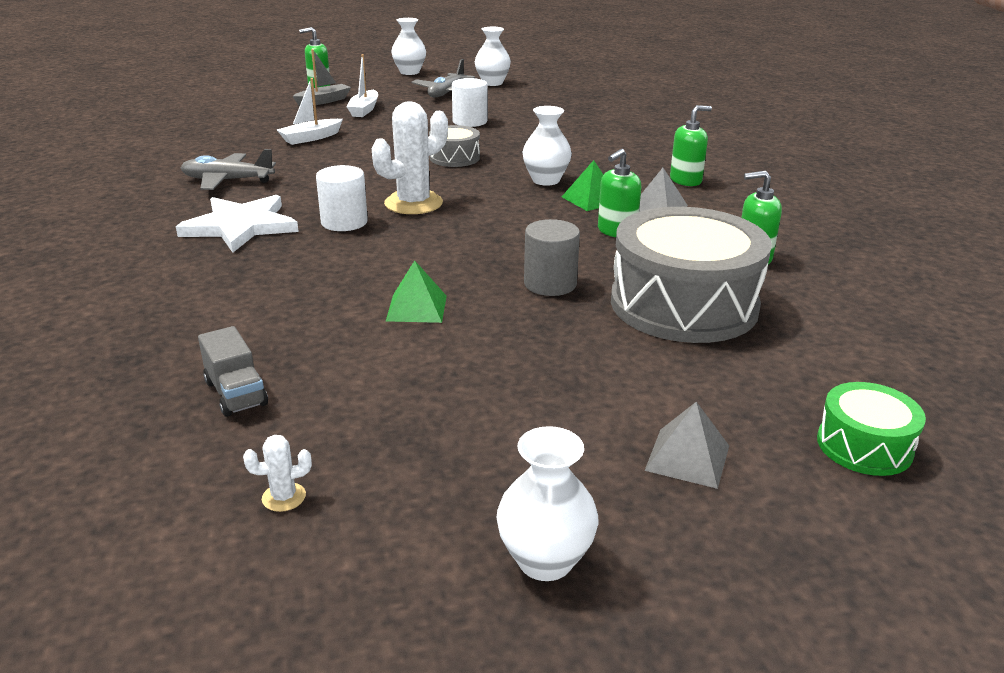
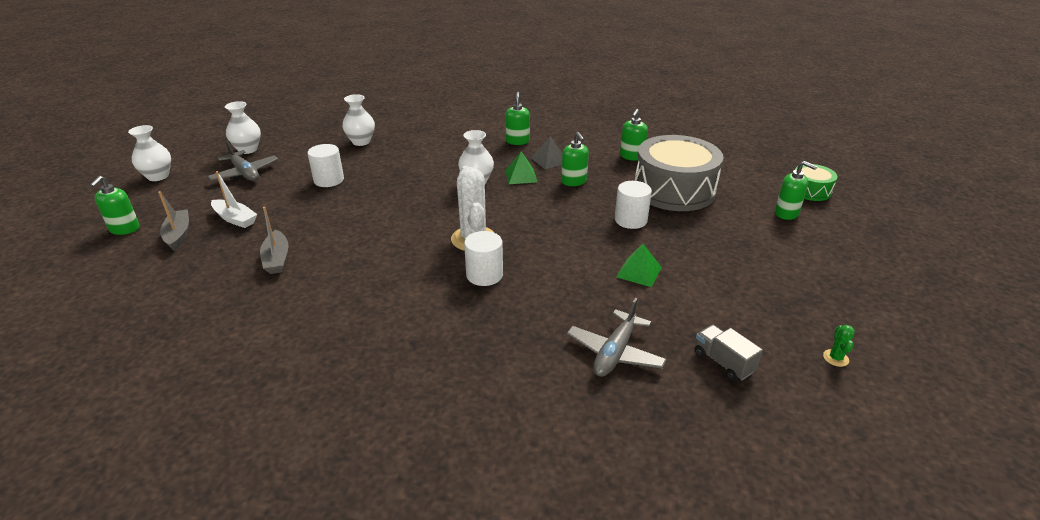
camera: 65 degrees left, 5 degrees up
white star [176,195,299,253] -> none
grey plane [181,149,276,190] -> grey plane moved to [567,298,666,377]
grey truck [198,326,268,417] -> grey truck turned 120 degrees counterclockwise [695,325,763,381]
white cactus [243,435,312,512] -> green cactus [823,325,855,367]
white boat [277,78,343,145] -> grey boat [260,207,289,274]
grey drum [429,125,480,167] -> none
white vase [496,426,599,581] -> white vase moved to [342,94,375,146]
grey cylinder [524,219,580,296] -> white cylinder [615,181,652,229]
grey pyramid [644,402,729,489] -> none
none -> green soap dispenser [775,161,817,220]

